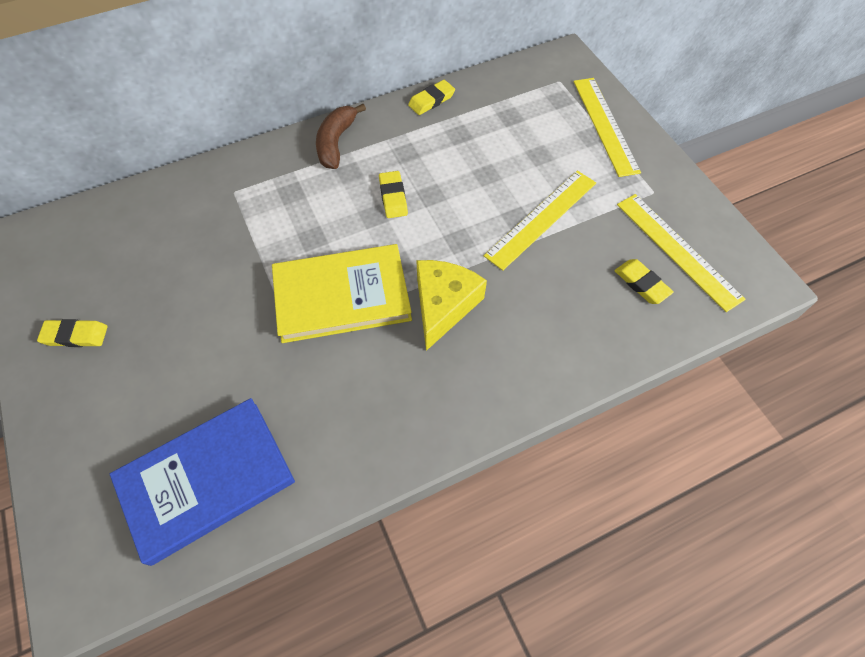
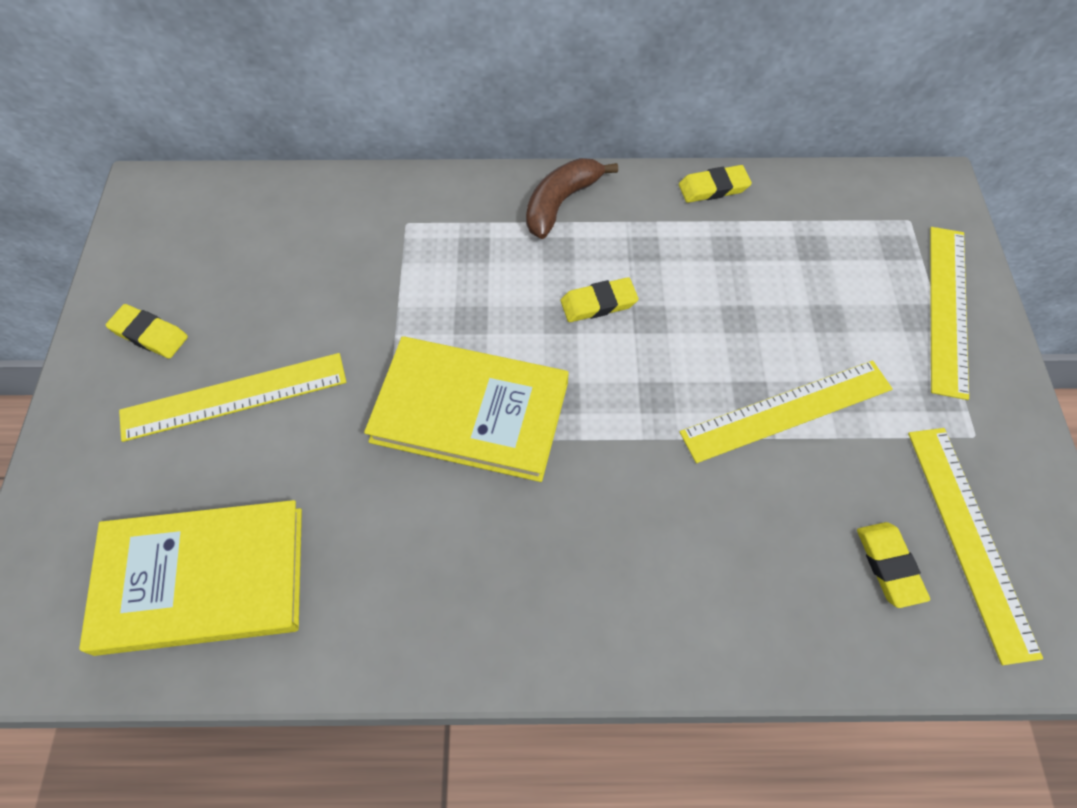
camera: 25 degrees right, 0 degrees up
blue book [110,398,295,566] -> yellow book [79,500,302,656]
yellow eraser [379,171,408,218] -> yellow eraser turned 60 degrees clockwise [561,277,639,322]
yellow cheese [416,260,487,351] -> none
none -> yellow ruler [119,353,346,442]

